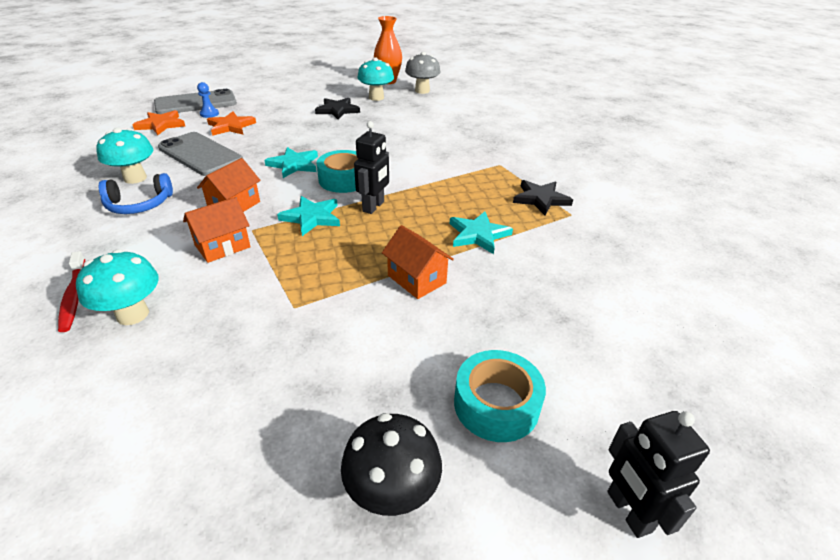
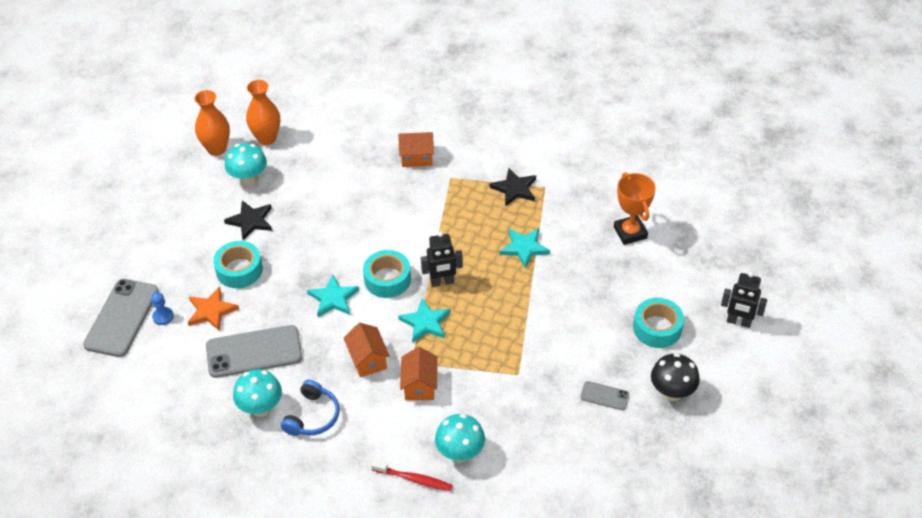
camera: 50 degrees left, 10 degrees up
orange star [133,110,185,135] -> none
black robot [354,121,389,214] -> black robot turned 105 degrees clockwise [421,231,463,287]
orange house [382,225,454,299] -> orange house moved to [398,132,434,167]
grey mushroom [405,52,441,94] -> orange vase [246,80,280,145]
none -> turquoise tape [213,241,263,288]
none -> grey phone [580,381,629,410]
none -> orange trophy [614,172,656,245]

